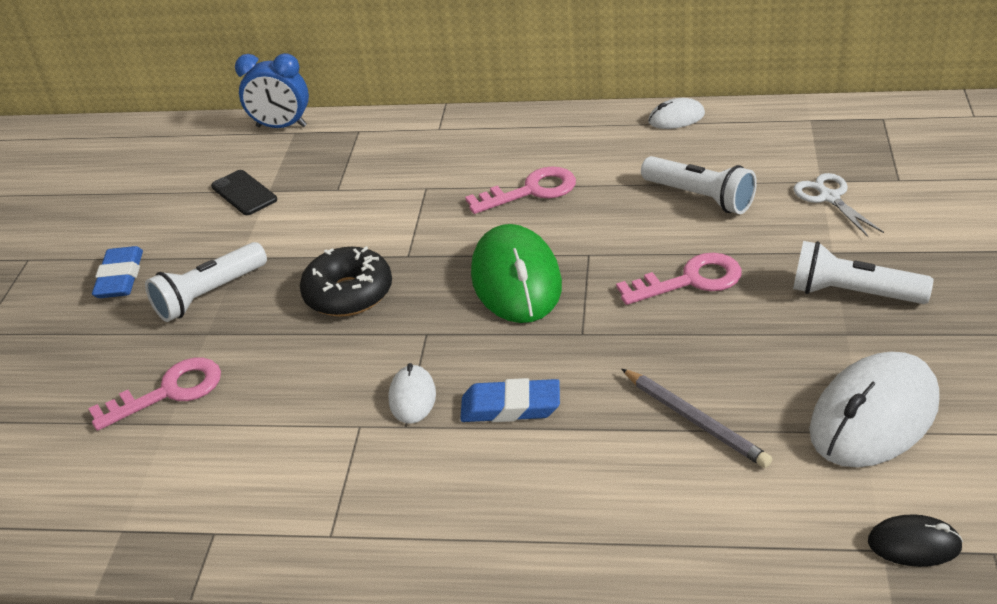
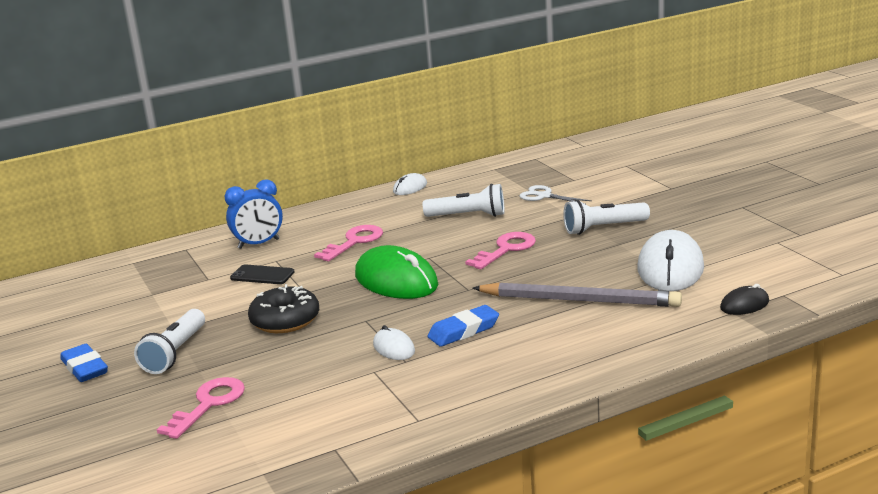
camera: 35 degrees left, 15 degrees down
black phone [211,170,277,215] -> black phone moved to [230,265,295,284]
blue clock [235,53,309,128] -> blue clock moved to [224,179,283,249]
grey pencil [622,369,772,468] -> grey pencil [473,282,682,307], size x1.64

